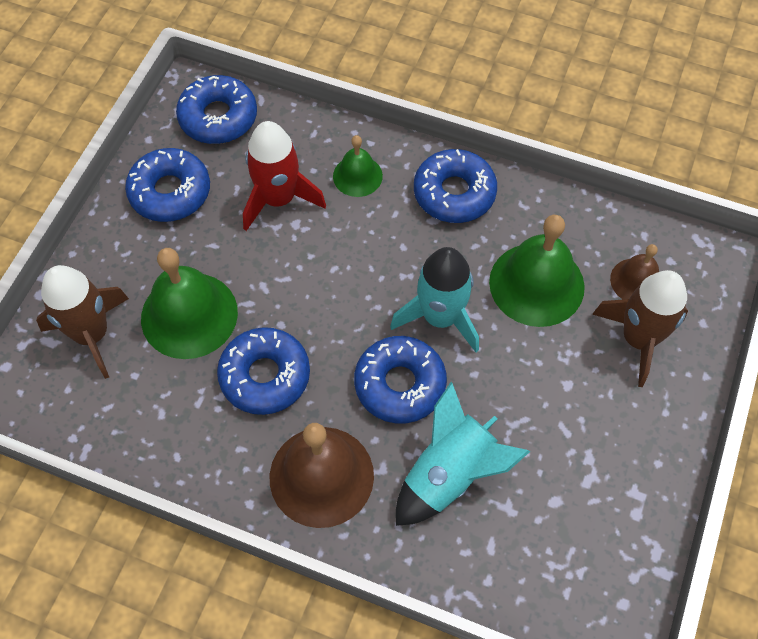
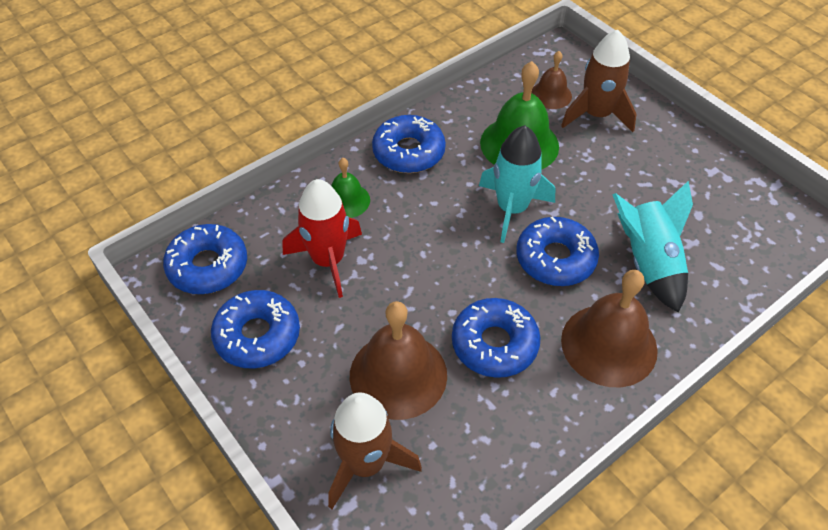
camera: 60 degrees left, 10 degrees down
green bell [141,248,238,359] -> brown bell [350,301,447,420]

